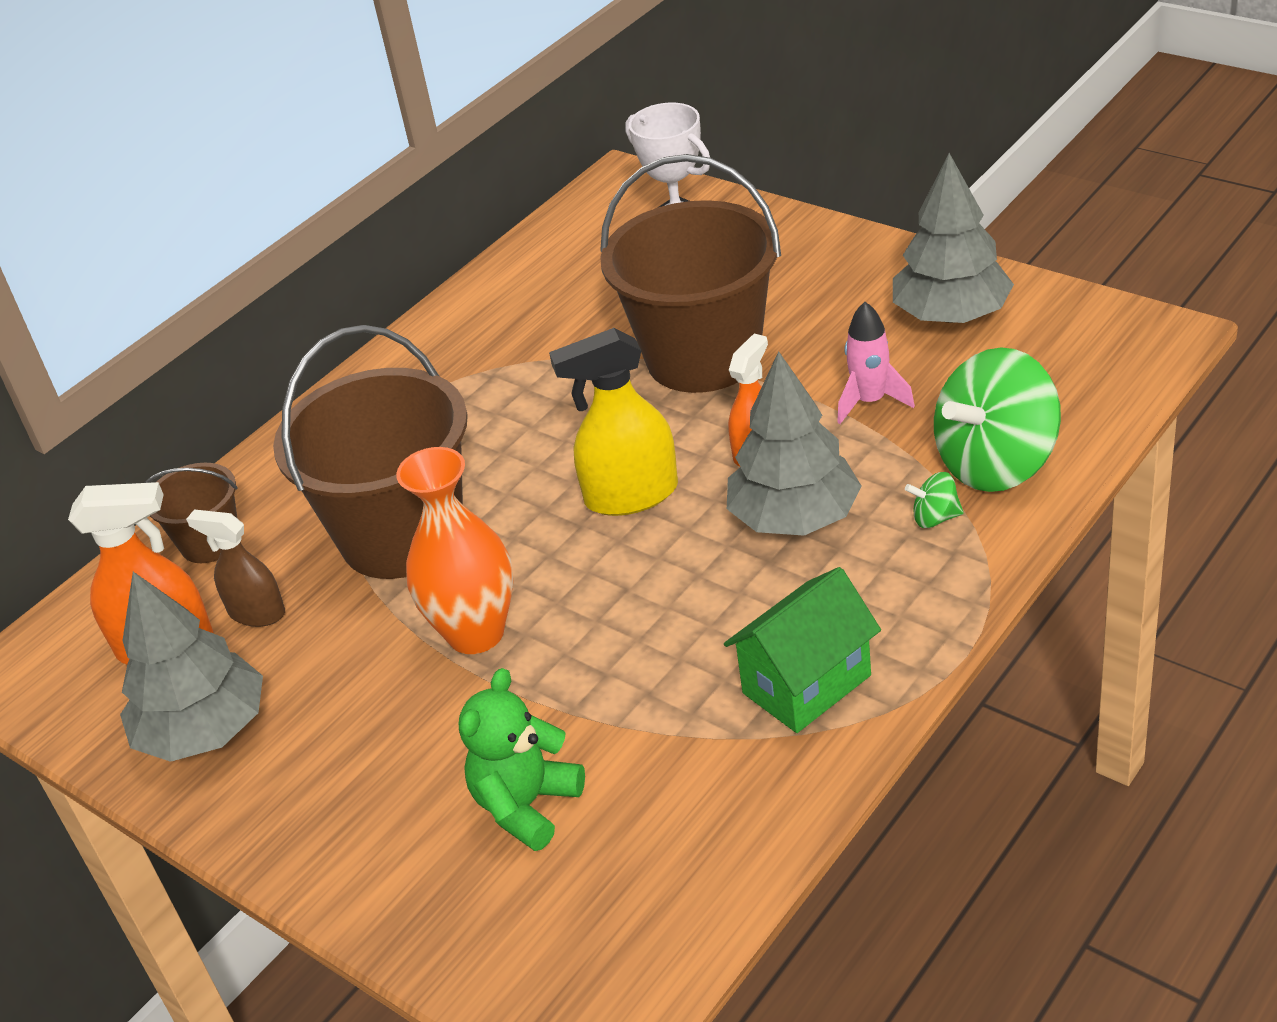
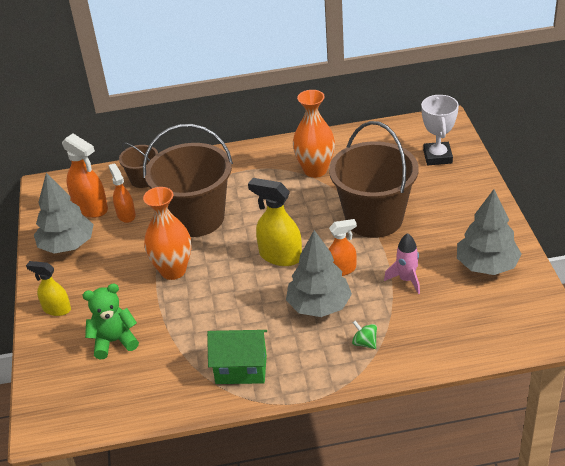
camera: 40 degrees right, 0 degrees up
brown spray bottle [186,509,285,627] -> orange spray bottle [109,163,136,223]
green spinning top [934,348,1061,492] -> none
none -> yellow spray bottle [26,261,71,316]
none -> orange vase [293,90,335,178]

